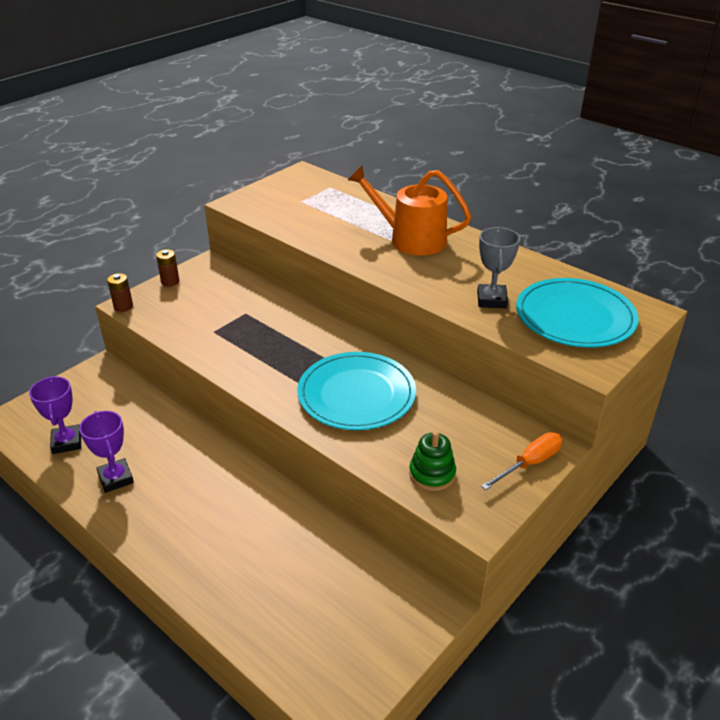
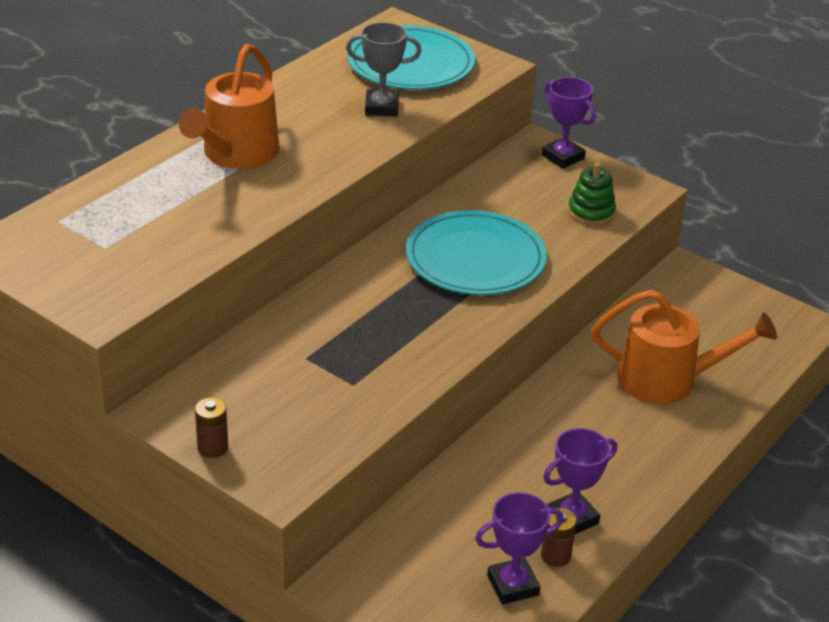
camera: 95 degrees left, 0 degrees up
brown battery [107,273,133,312] -> brown battery moved to [541,508,577,567]
orange screwdriver [481,432,563,490] -> purple trophy [542,77,596,169]
none -> orange watering can [592,290,777,404]

